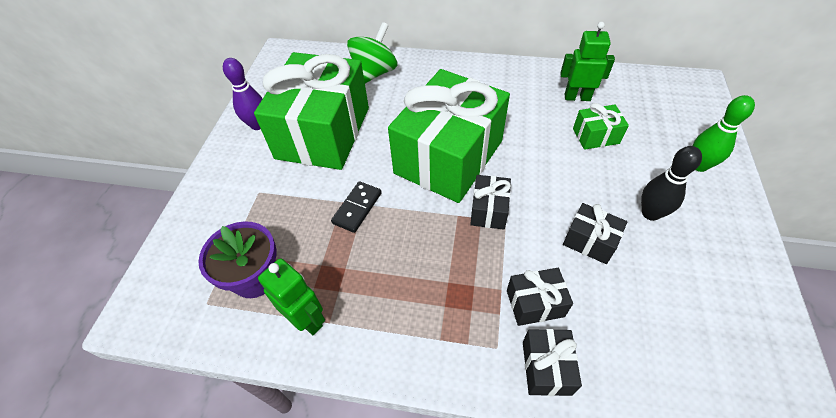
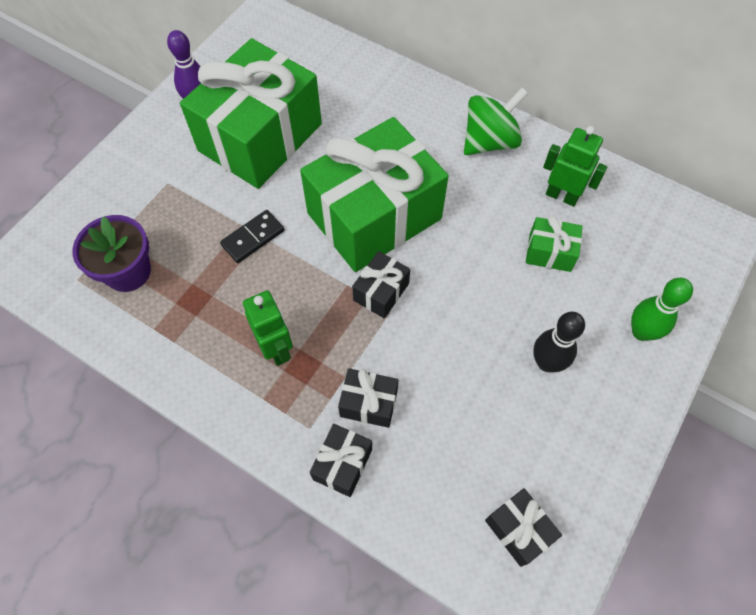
camera: 20 degrees right, 10 degrees up
green robot [258,258,325,335] -> green robot moved to [243,291,293,366]
green spinning top [347,22,398,83] -> green spinning top moved to [464,88,528,155]
black gift [563,203,628,264] -> black gift moved to [485,488,562,567]

